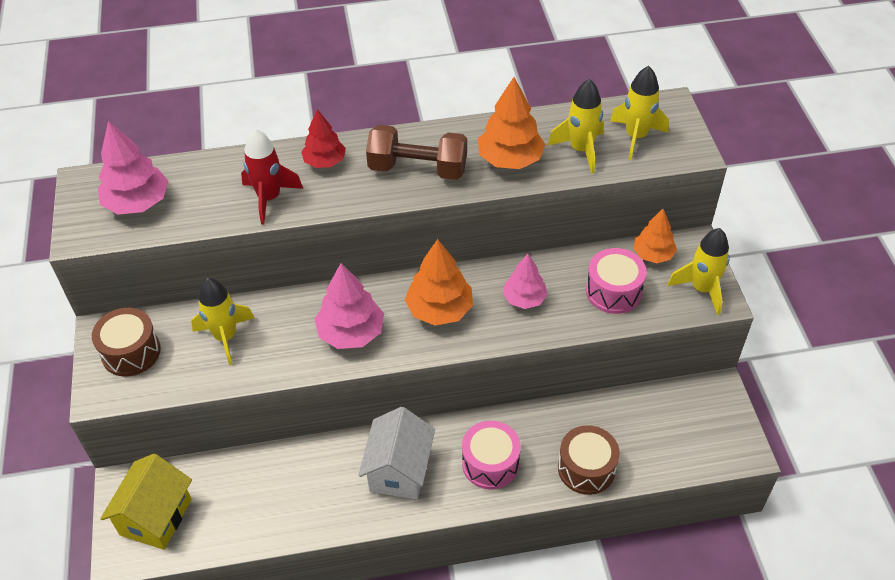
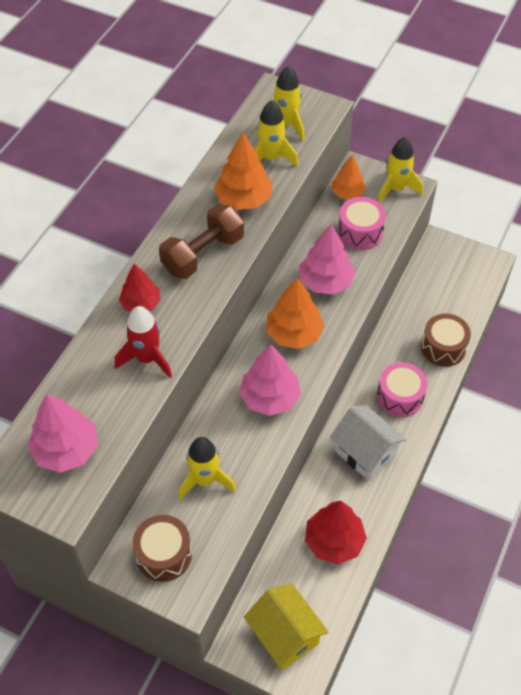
camera: 55 degrees left, 5 degrees up
pink tree [503,254,548,309] -> pink tree [299,224,355,295], size x1.52
none -> red tree [305,501,367,564]

